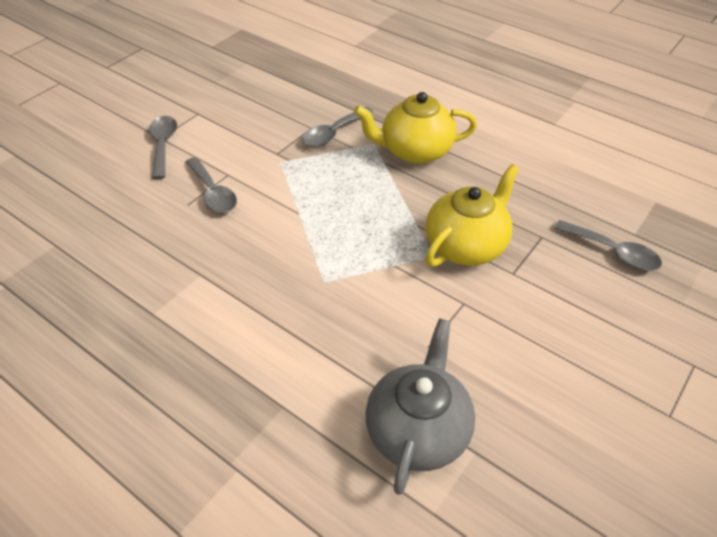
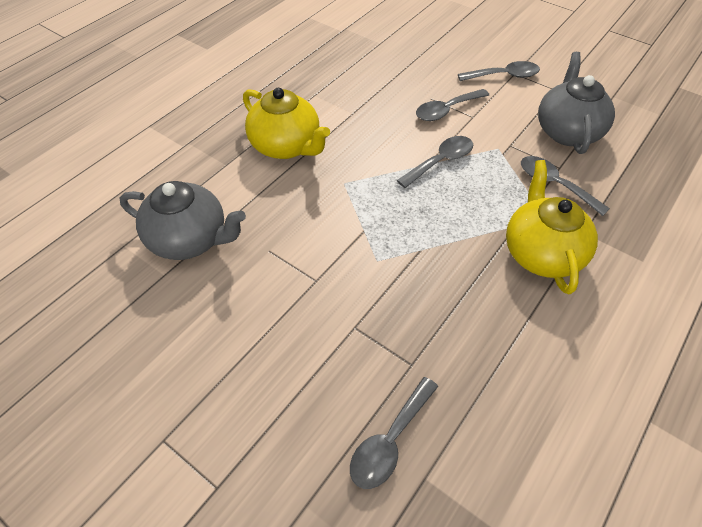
camera: 90 degrees right, 5 degrees up
yellow teapot [426,164,519,267] -> yellow teapot moved to [243,88,330,159]
none -> grey spoon [397,136,473,188]
none -> grey teapot [538,52,615,154]

